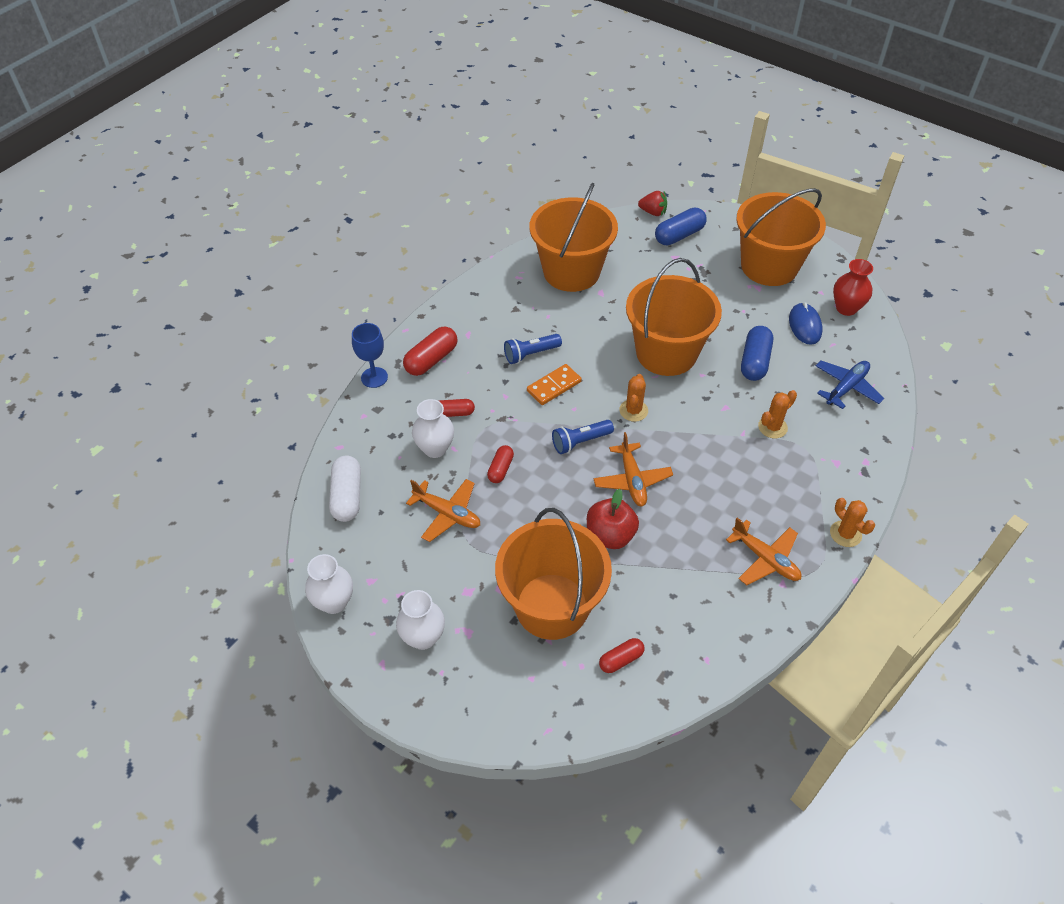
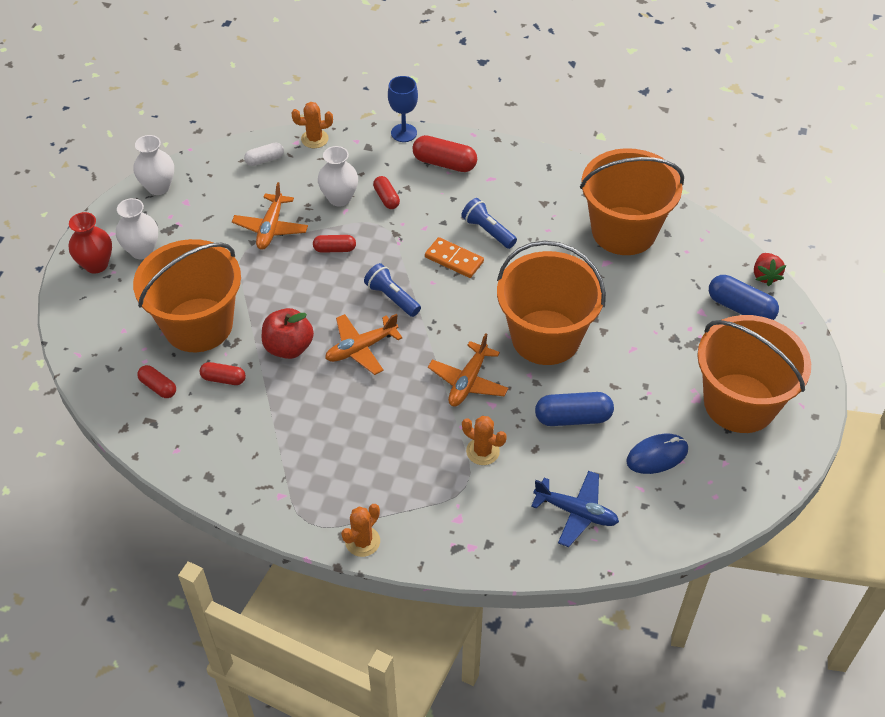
camera: 70 degrees right, 0 degrees up
white capsule [329,455,361,522] -> white capsule [244,142,284,166], size x0.61
orange cactus [619,374,648,422] -> orange cactus moved to [291,102,333,148]
orange plane [726,518,802,585] -> orange plane moved to [428,333,509,406]
red vase [833,259,873,316] -> red vase moved to [69,212,112,274]
none -> red capsule [200,362,246,385]

